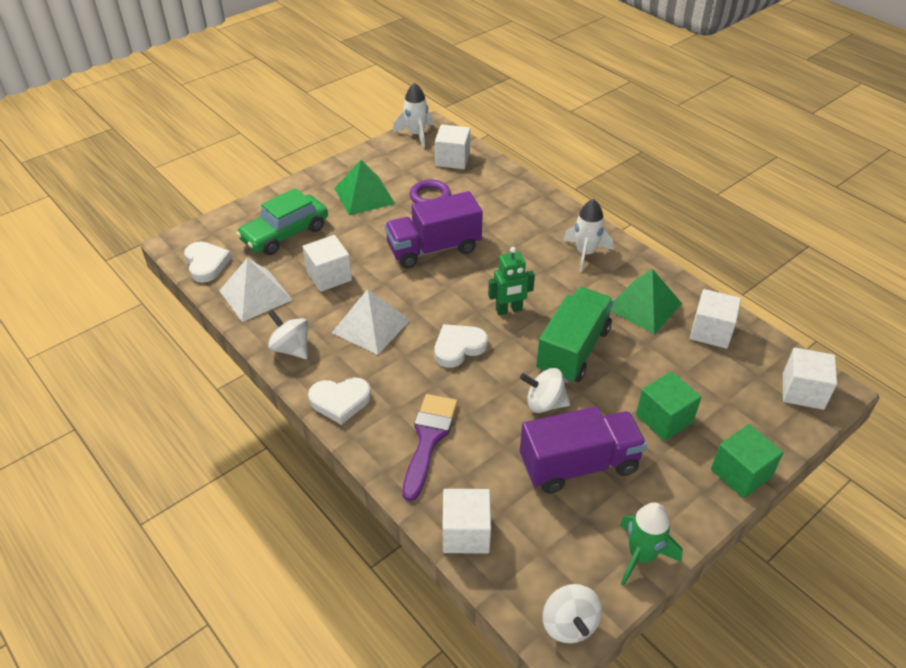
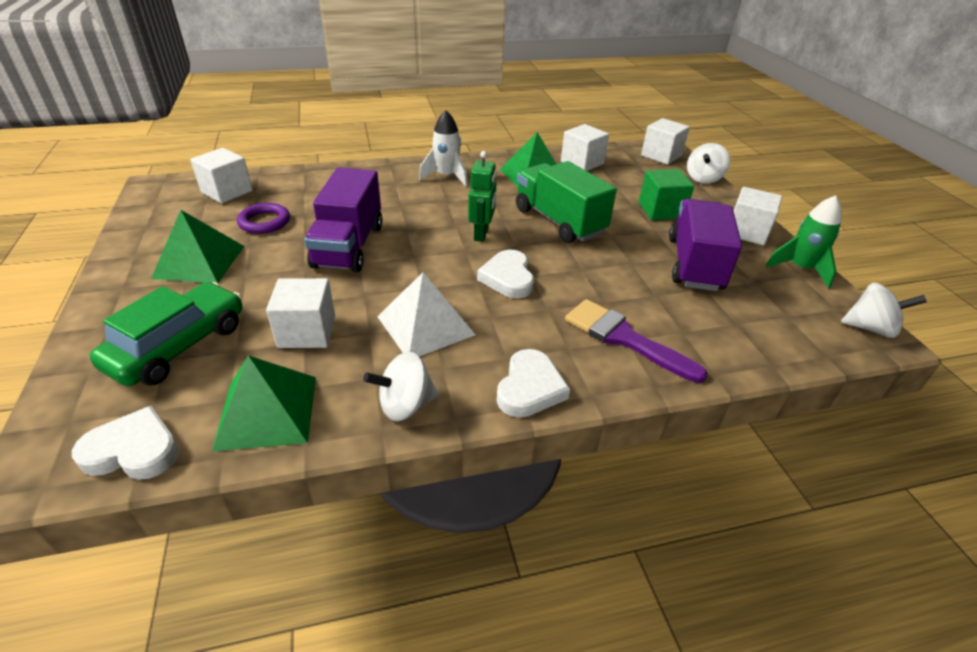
camera: 65 degrees left, 5 degrees down
white pyramid [219,258,292,322] -> green pyramid [212,355,316,451]
green car [236,188,328,255] -> green car turned 135 degrees counterclockwise [89,282,242,386]
white rocket [393,83,433,148] -> none
white cube [442,489,491,554] -> white cube moved to [734,187,782,245]
white spinning top [520,368,570,413] -> white spinning top moved to [687,143,730,184]
green cube [711,424,784,498] -> none

